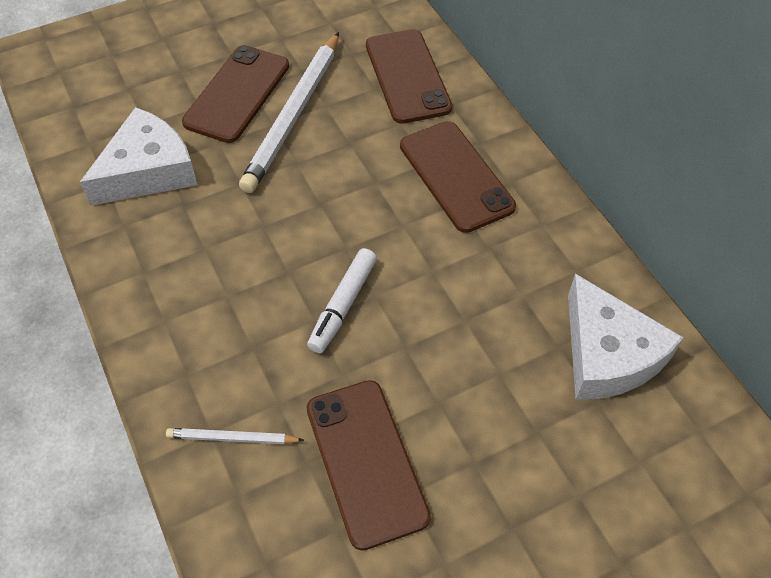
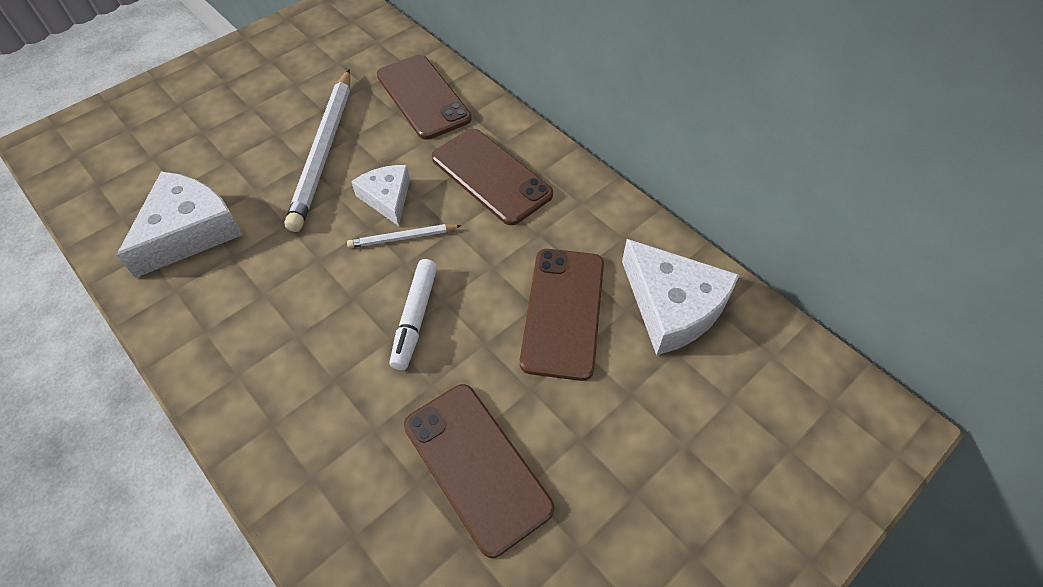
camera: 15 degrees left, 0 degrees up
white pencil [166,428,304,444] -> white pencil moved to [347,224,462,248]
brown phone [182,45,289,143] -> brown phone moved to [520,249,604,381]
none -> white cheese [351,165,410,226]

